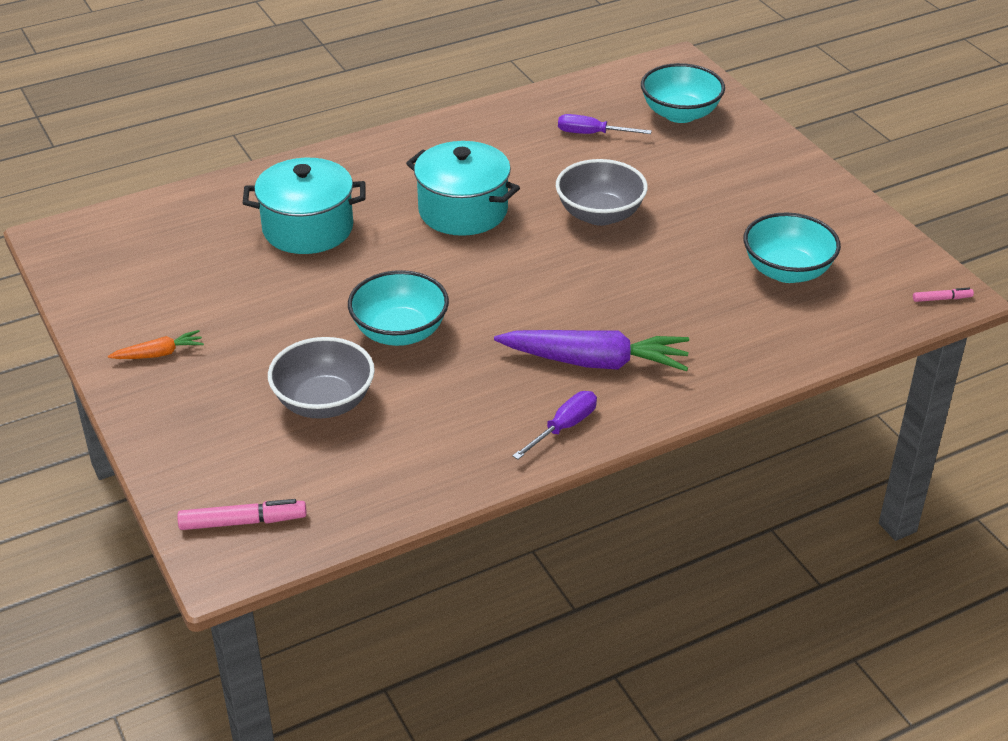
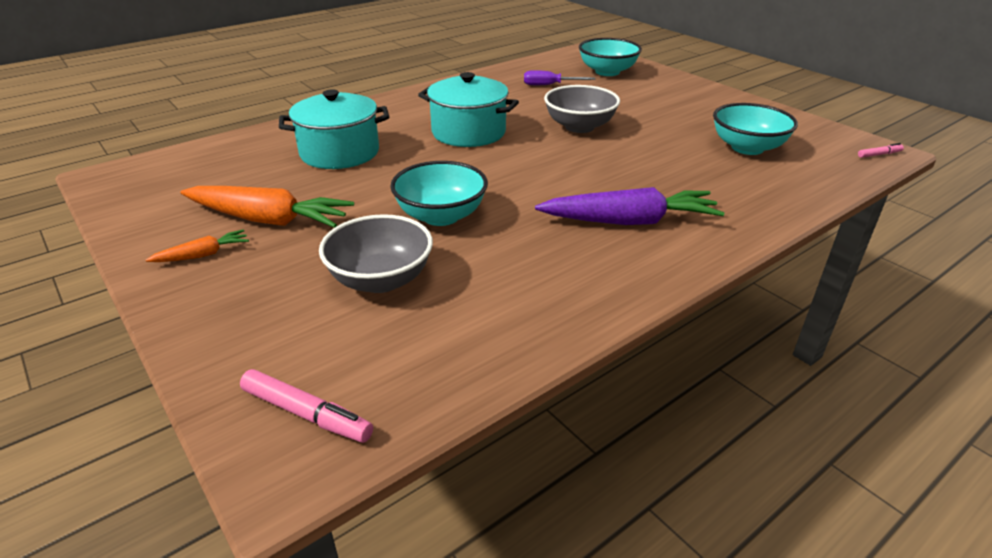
camera: 10 degrees left, 5 degrees down
pink marker [177,499,307,530] -> pink marker turned 45 degrees clockwise [240,369,373,443]
purple screwdriver [512,391,597,460] -> none
none -> orange carrot [181,186,354,228]

